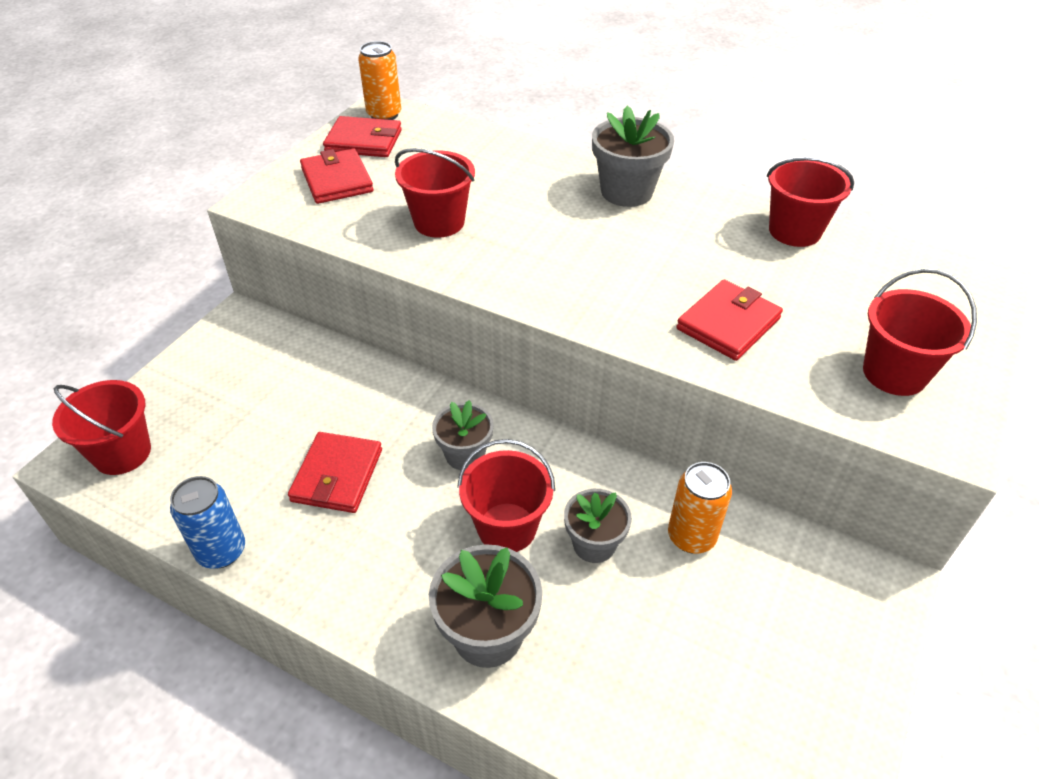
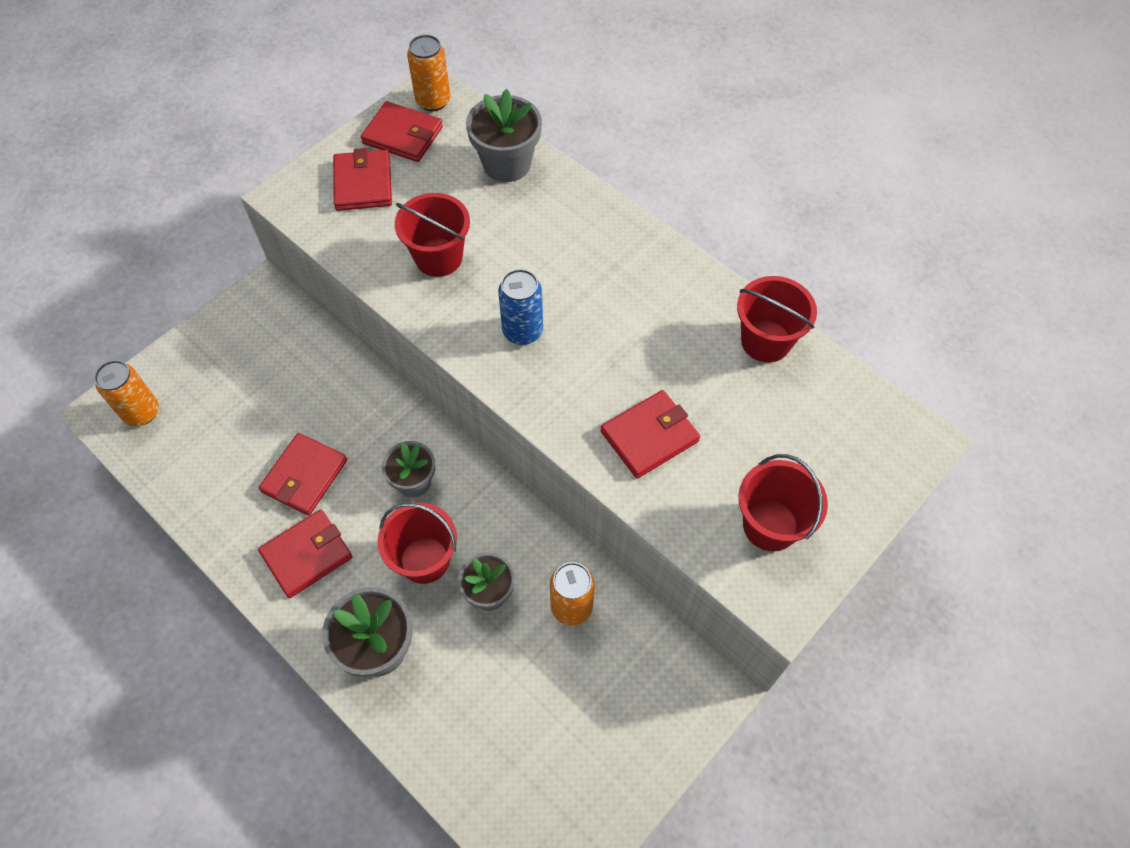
camera: 15 degrees right, 15 degrees up
red bucket [52,380,151,475] -> orange can [94,360,159,426]
blue can [170,476,245,569] -> blue can moved to [498,269,543,345]
grey flower pot [592,106,674,207] -> grey flower pot moved to [466,89,542,182]
none -> red wallet [258,510,353,598]

